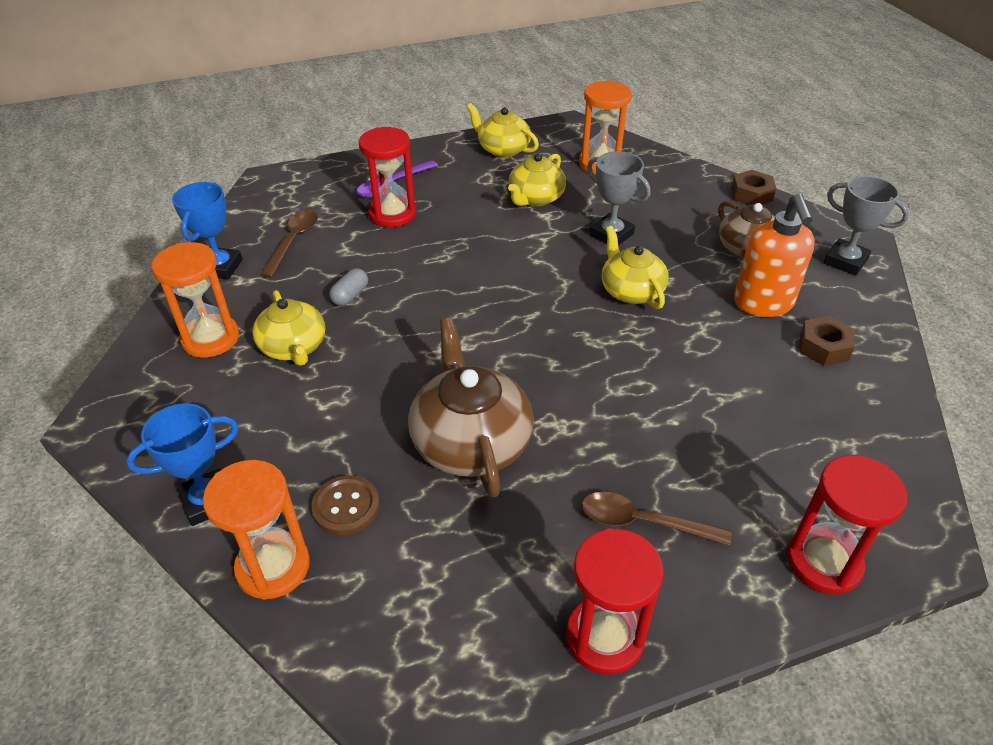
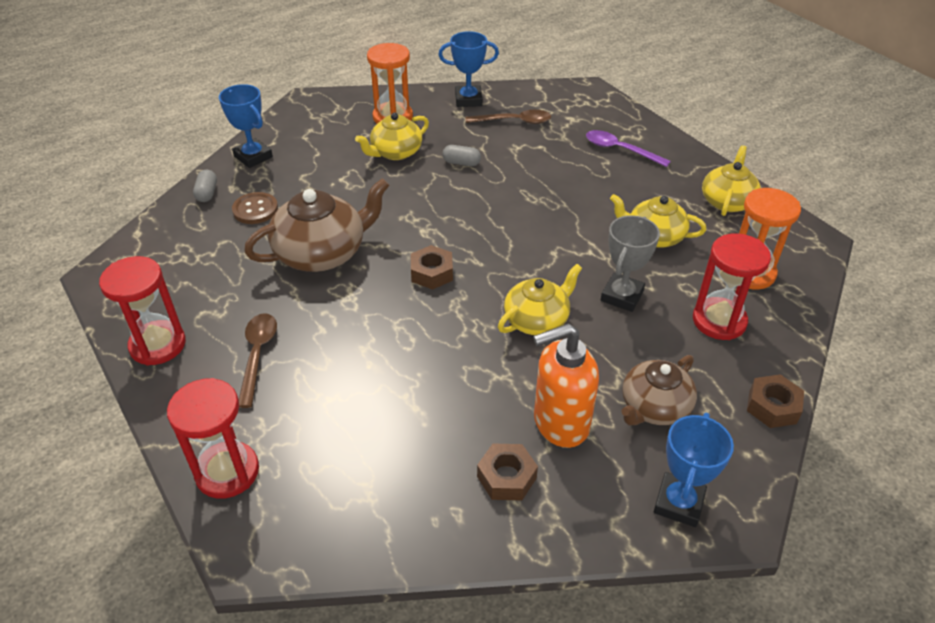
camera: 75 degrees right, 0 degrees up
orange hourglass [203,460,310,600] -> grey capsule [193,170,217,202]
red hourglass [359,127,416,227] -> red hourglass moved to [693,233,771,340]
grey trophy [824,176,909,275] -> blue trophy [654,413,734,527]
none -> brown nut [411,245,453,290]

